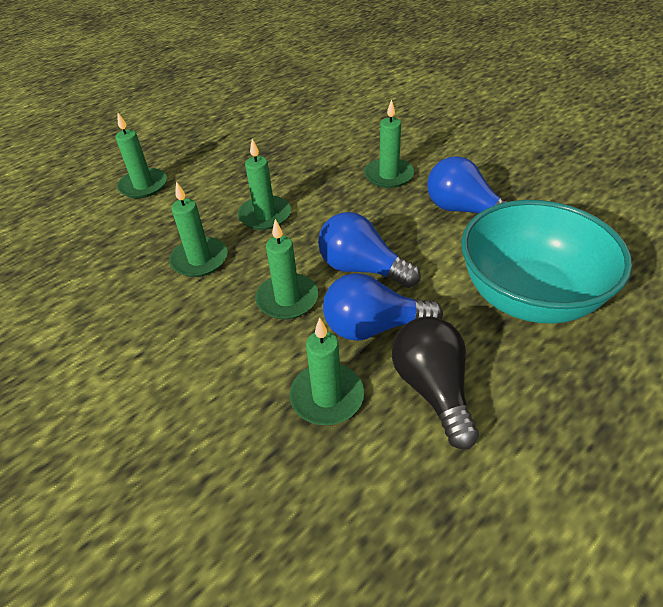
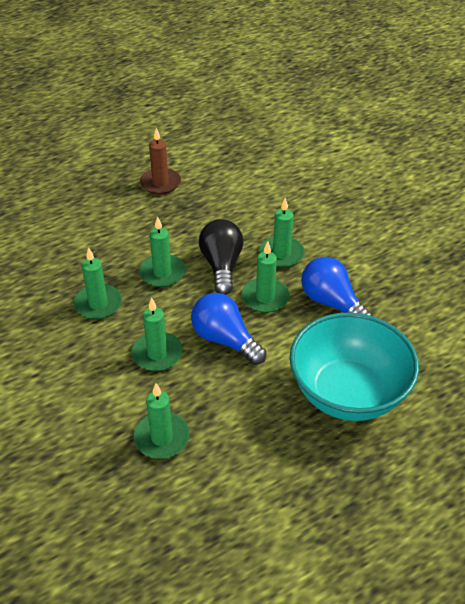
camera: 10 degrees right, 0 degrees up
green candle [115,113,167,199] -> green candle moved to [242,241,289,313]
blue light bulb [323,273,443,341] -> none
black light bulb [392,316,479,450] -> black light bulb moved to [199,219,244,295]
none -> brown candle [140,128,181,195]

